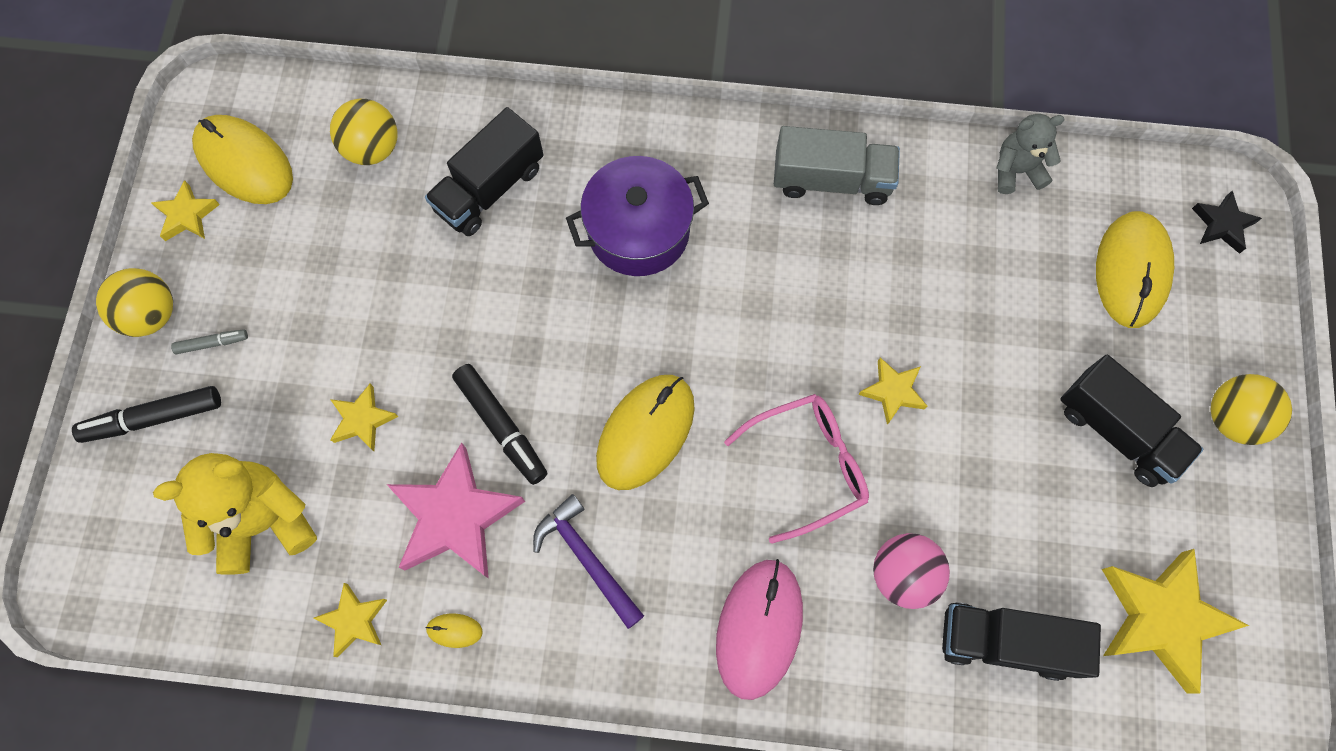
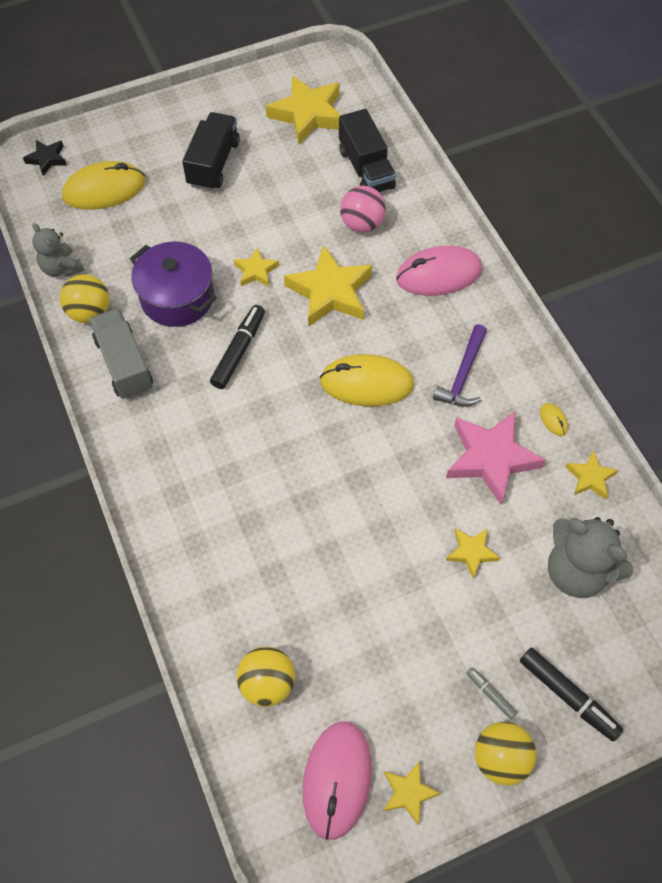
camera: 120 degrees left, 10 degrees down
yellow teddy bear [153,453,317,575] -> grey teddy bear [548,517,633,598]
yellow mouse [192,115,293,204] -> pink mouse [303,721,372,840]
black truck [425,107,544,236] -> none
black marker [452,364,547,485] -> black marker moved to [210,305,265,389]
purple pot [566,156,709,276] -> purple pot moved to [130,242,217,327]
pink glasses [724,394,869,544] -> yellow star [284,245,372,327]
yellow ball [1211,374,1292,445] -> yellow ball moved to [60,274,109,323]

